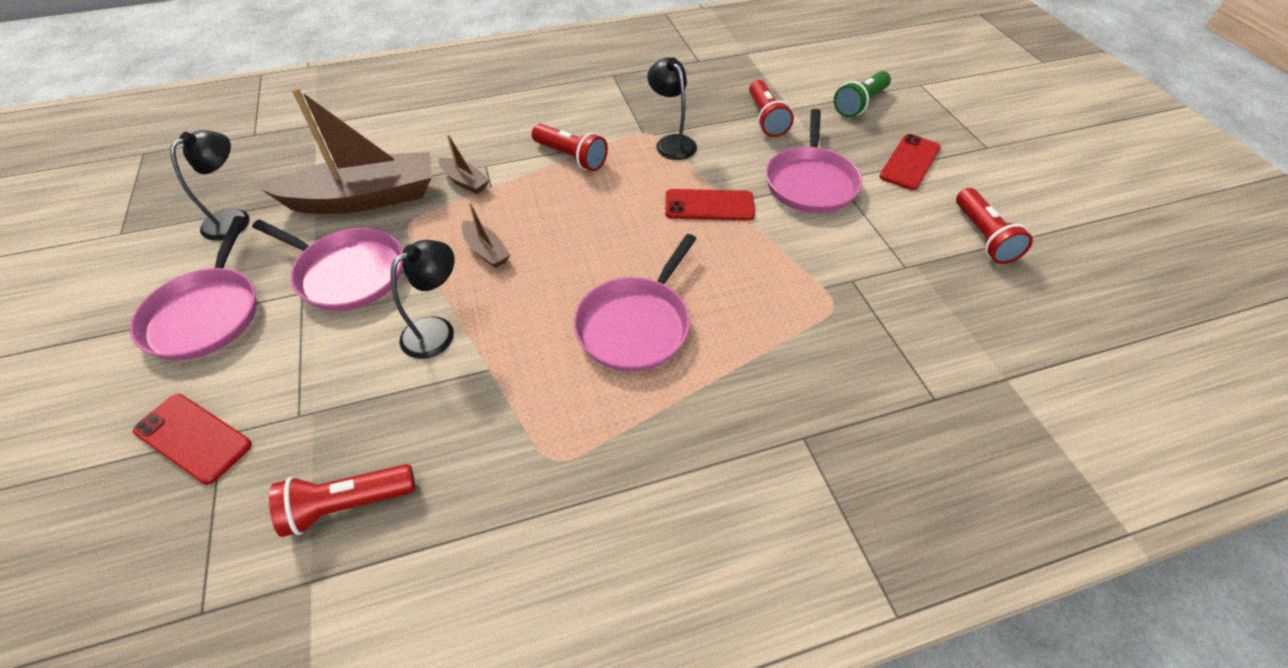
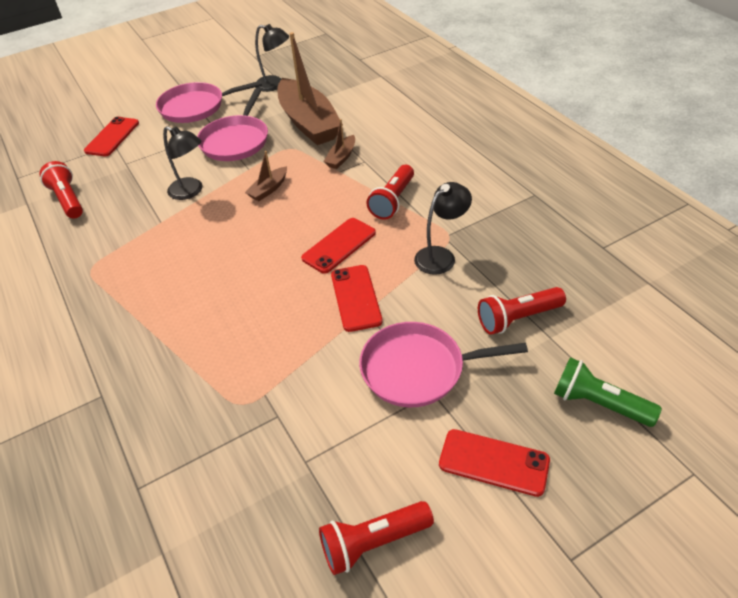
camera: 80 degrees right, 5 degrees down
pink pan [574,234,697,372] -> none
none -> red phone [301,218,376,274]

